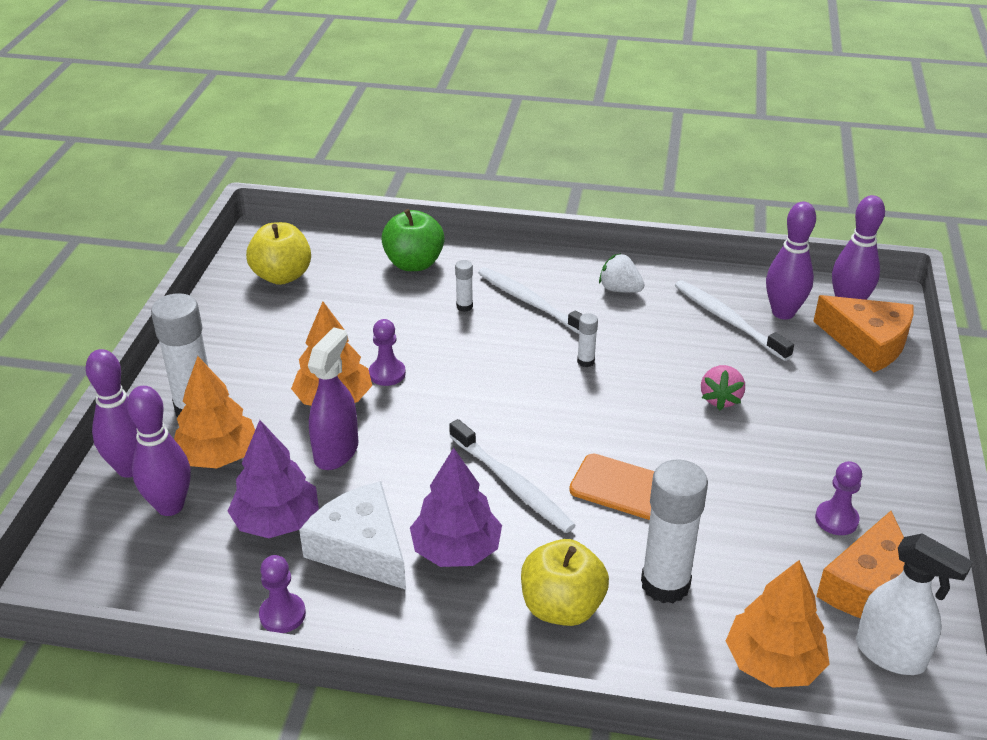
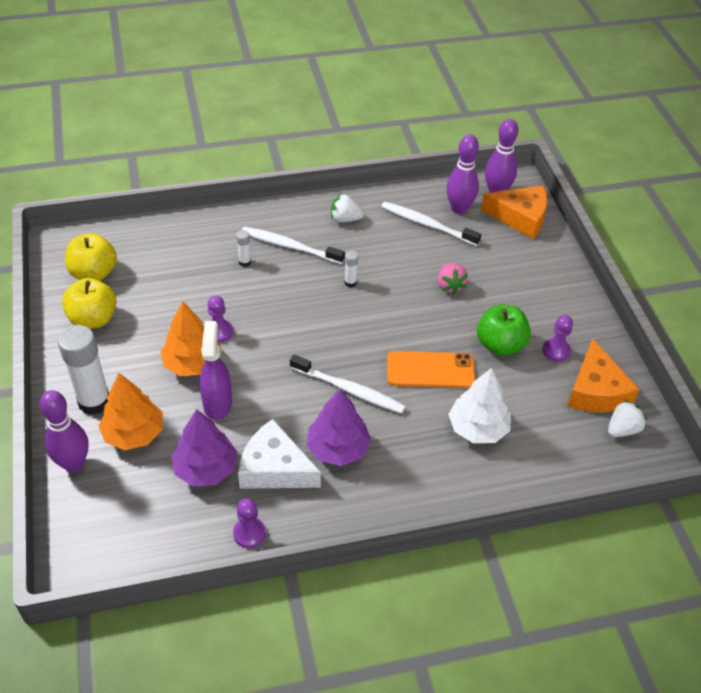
camera: 25 degrees left, 10 degrees up
purple bowling pin [127,386,191,516] -> none
green apple [381,209,445,271] -> green apple moved to [477,304,531,356]
yellow apple [521,539,609,626] -> yellow apple moved to [62,278,117,329]
white glue stick [641,459,708,603] -> white tree [448,368,511,443]
orange tree [726,560,830,688] -> none
white spray bottle [856,534,973,675] -> white strawberry [608,400,647,437]

